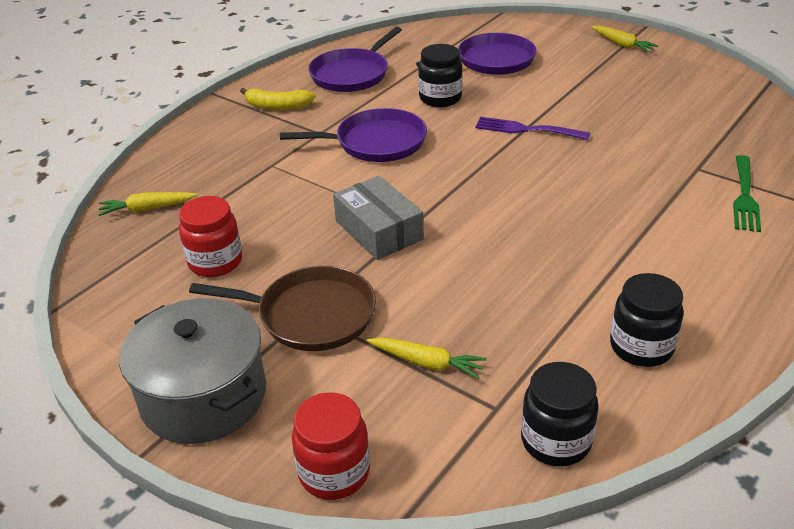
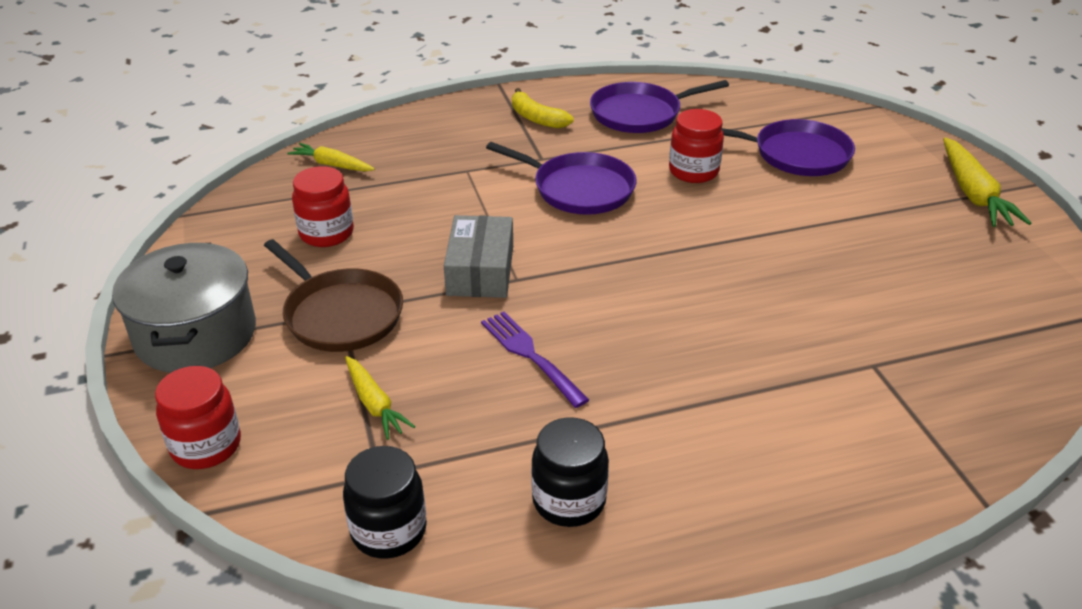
camera: 35 degrees right, 0 degrees up
black jar [418,44,463,107] -> red jar [669,109,724,183]
purple fork [475,117,590,140] -> purple fork moved to [481,312,589,408]
yellow carrot [591,26,658,53] -> yellow carrot [943,137,1032,227], size x1.61
green fork [733,155,761,232] -> none

